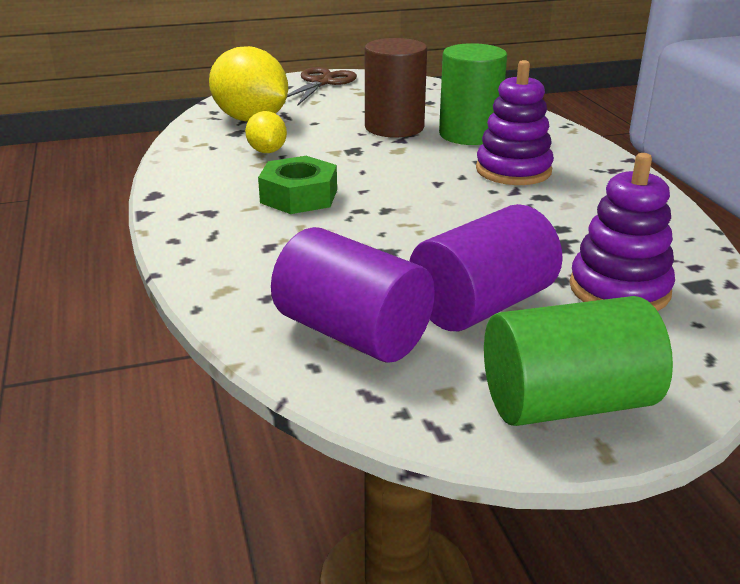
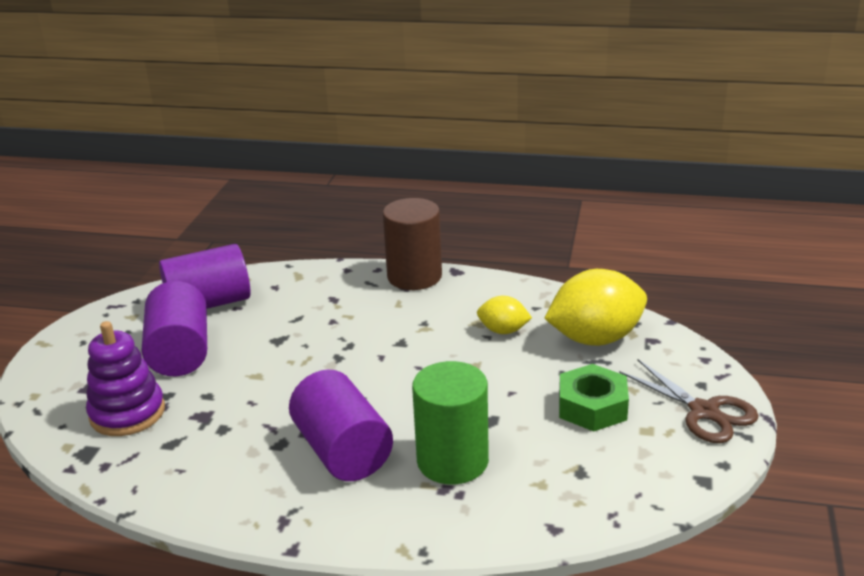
camera: 120 degrees right, 0 degrees up
green nut [258,156,337,214] -> green nut moved to [559,364,629,431]
brown cylinder [365,38,427,137] -> brown cylinder moved to [383,198,442,290]
purple stacking toy [476,60,554,185] -> purple cylinder [289,369,393,481]
green cylinder [484,296,673,426] -> none

